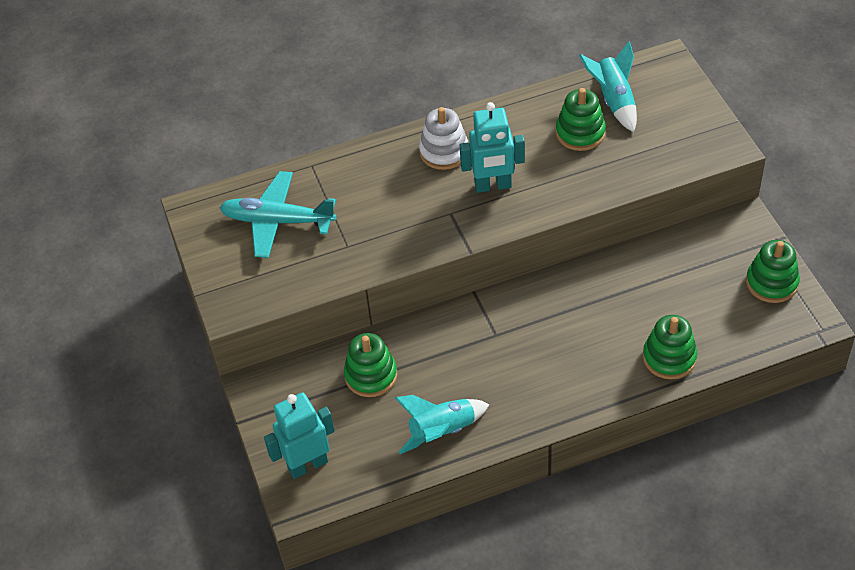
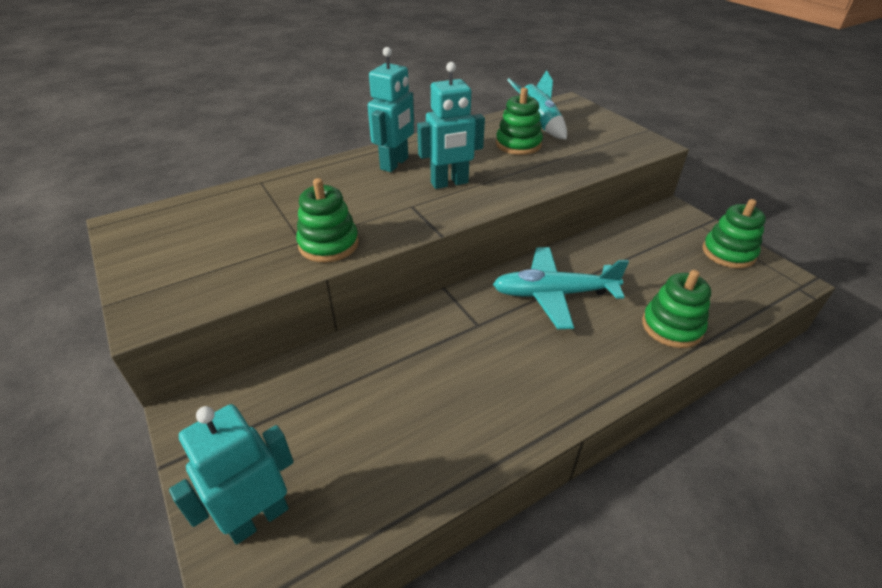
camera: 15 degrees left, 10 degrees down
turquoise plane [219,171,337,258] -> turquoise plane moved to [493,247,629,329]
green stacking toy [344,333,397,397] -> green stacking toy moved to [296,178,359,262]
turquoise rocket [395,395,489,454] -> none
white stacking toy [419,107,468,170] -> turquoise robot [368,47,414,172]

